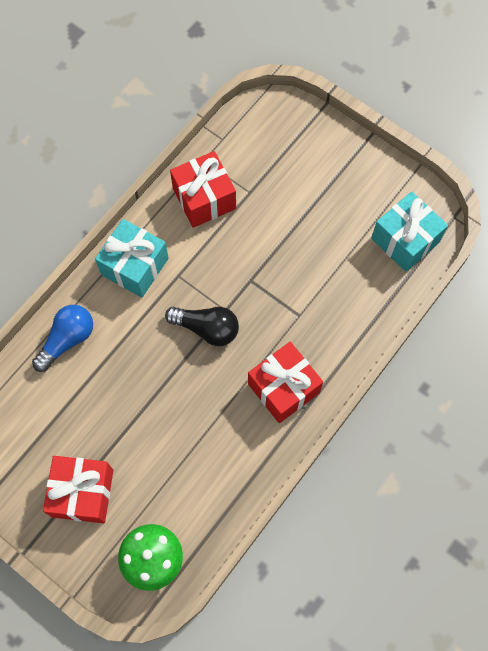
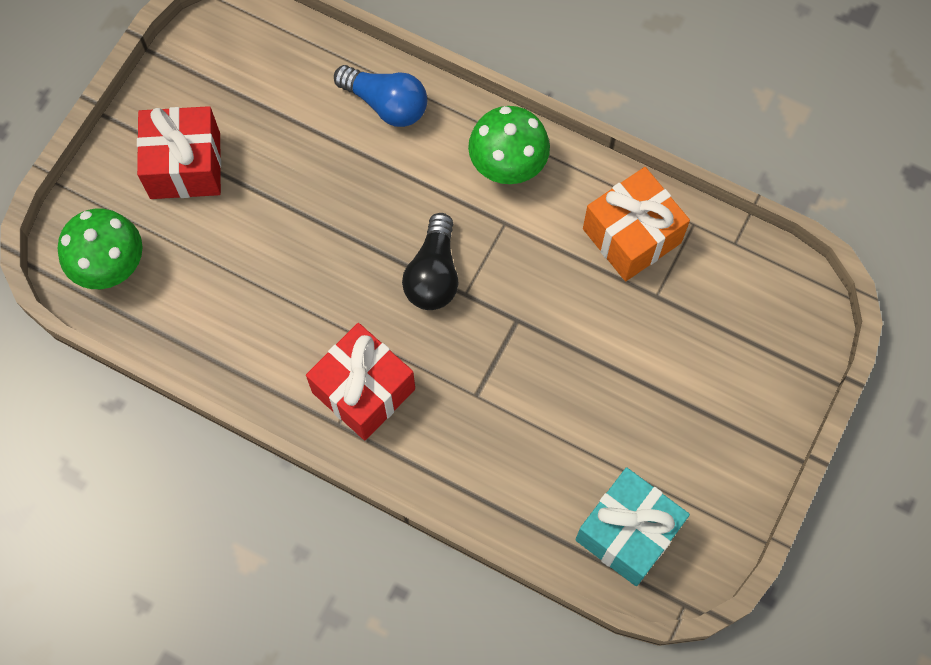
camera: 80 degrees right, 0 degrees up
turquoise gift [95,219,169,298] -> green mushroom [468,106,550,184]
red gift [170,151,236,228] -> orange gift [583,167,690,281]

